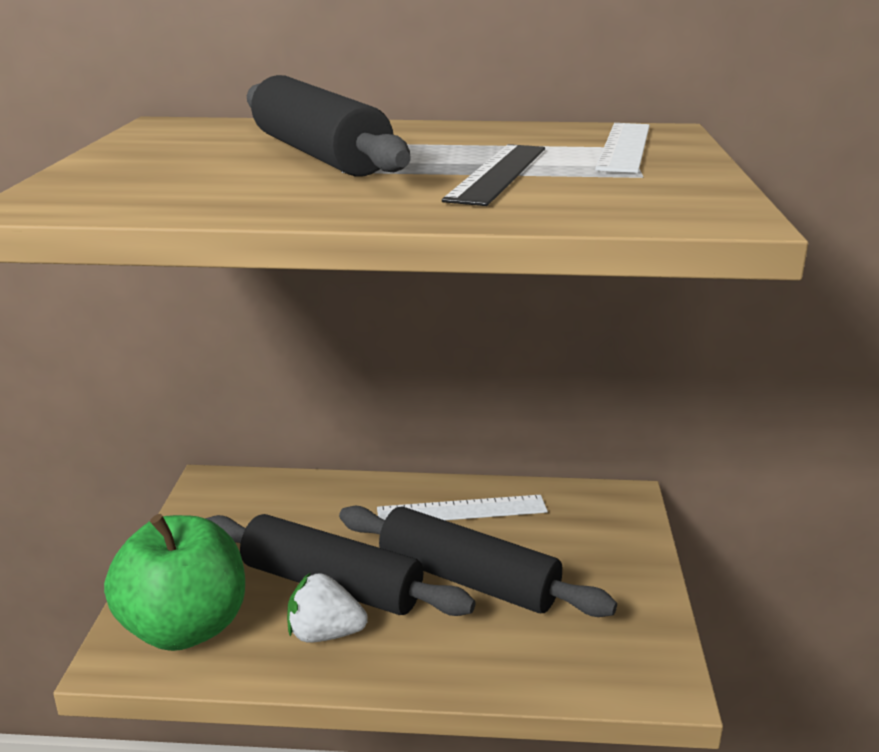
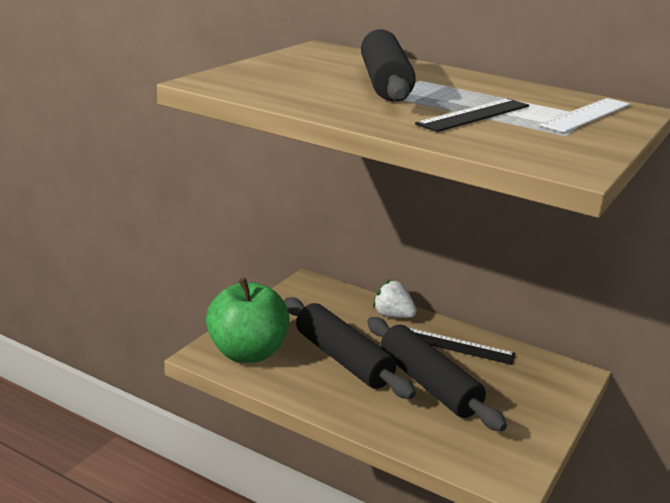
camera: 25 degrees right, 0 degrees up
white strawberry [287,572,368,642] -> white strawberry moved to [373,280,417,318]
white ruler [377,495,548,520] -> black ruler [409,328,515,365]

